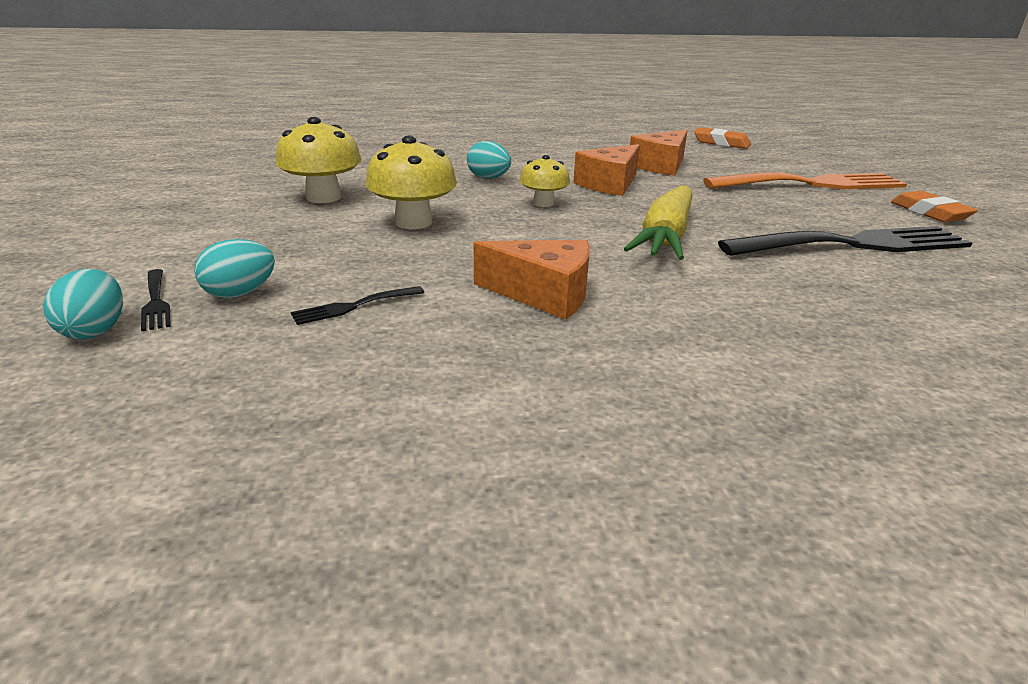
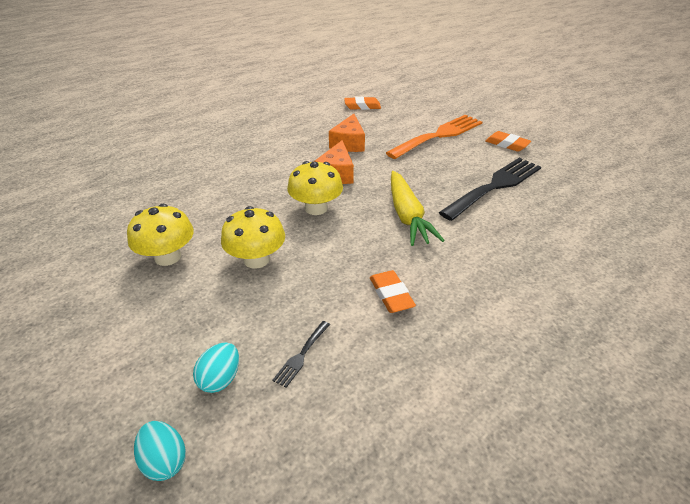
camera: 30 degrees left, 10 degrees up
black fork [141,269,171,331] -> none
turquoise egg [467,141,511,179] -> none
orange cheese [474,240,590,320] -> orange eraser [370,270,416,313]
yellow mushroom [520,155,570,207] -> yellow mushroom [287,161,343,215], size x1.62

